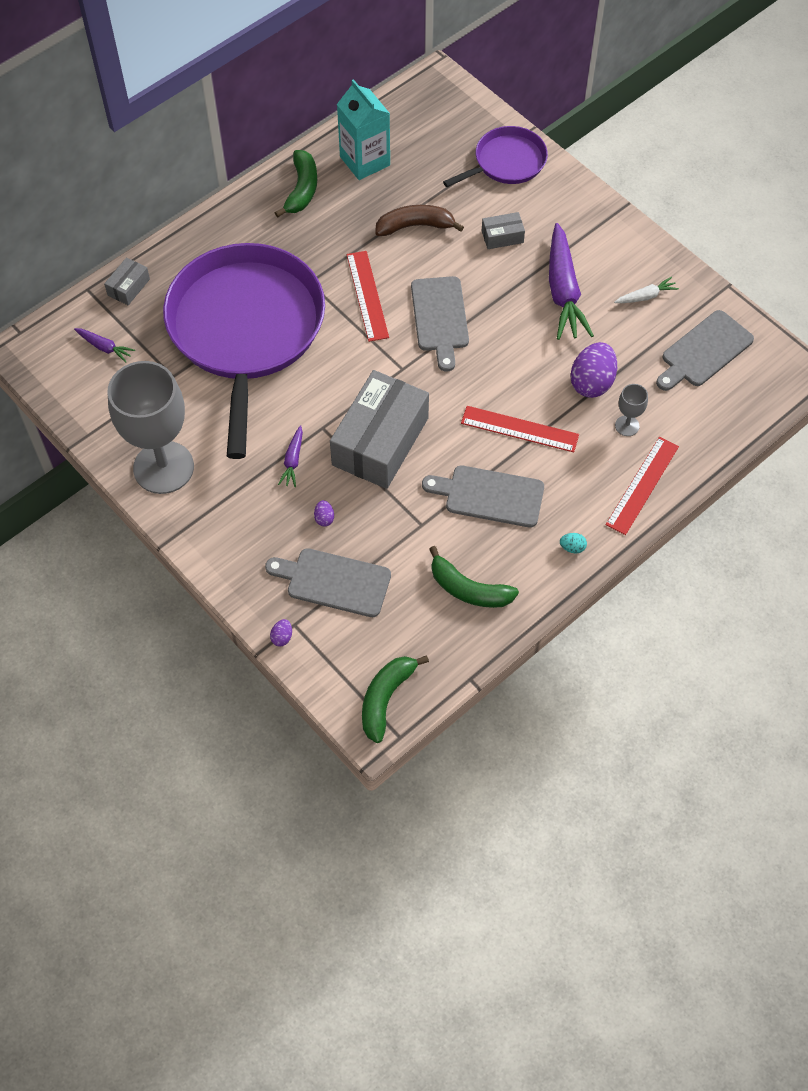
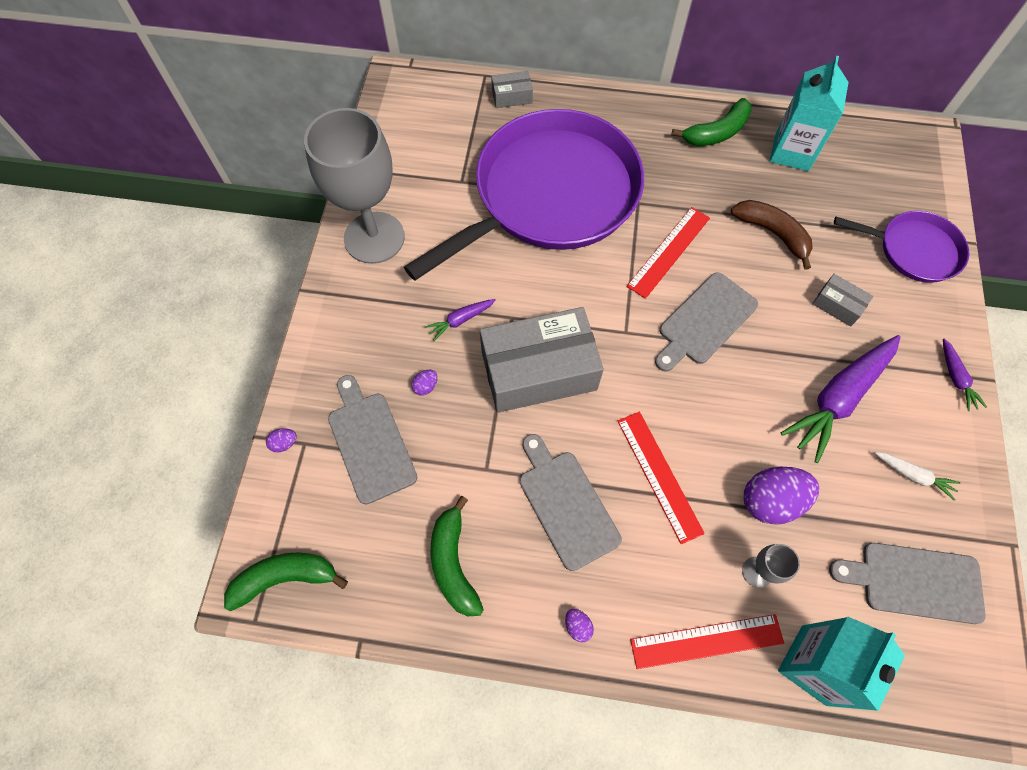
camera: 50 degrees right, 5 degrees up
purple carrot [74,328,135,363] -> purple carrot moved to [943,338,987,411]
turquoise egg [560,533,587,554] -> purple egg [565,609,594,642]
none -> turquoise carton [778,617,905,711]

